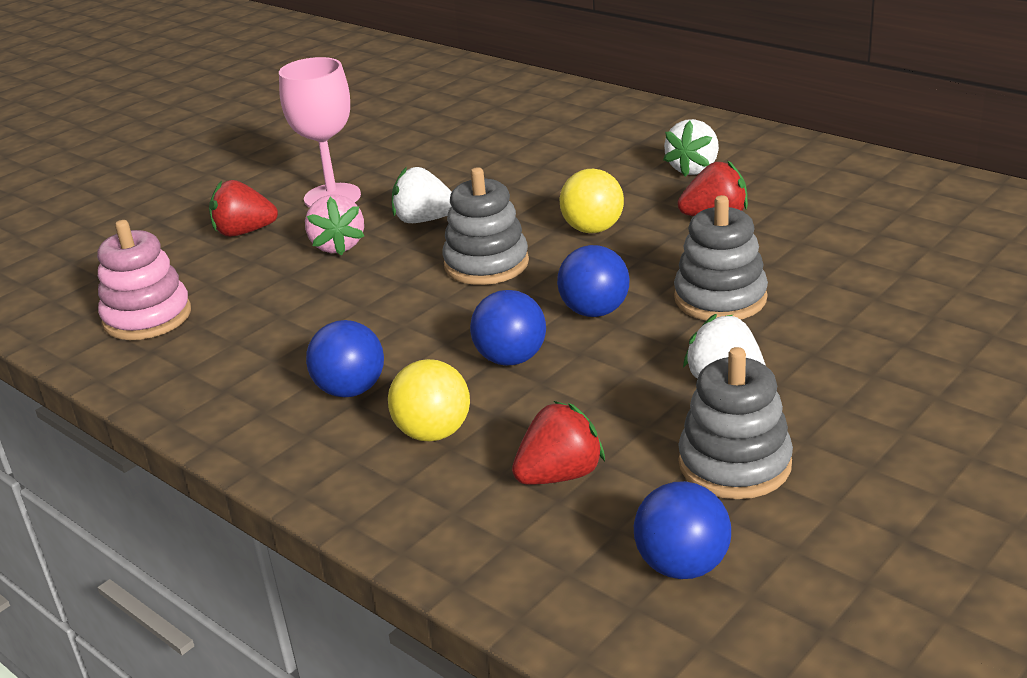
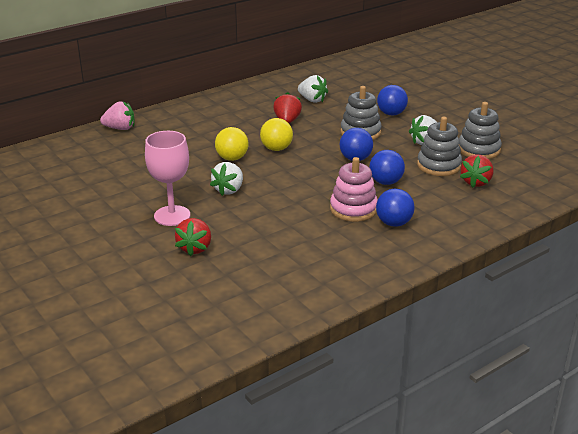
camera: 80 degrees left, 0 degrees up
pink stacking toy [97,220,191,340] -> pink stacking toy moved to [330,157,378,222]
pink strawberry [305,195,364,256] -> pink strawberry moved to [100,101,134,130]
yellow ball [388,359,470,441] -> yellow ball moved to [215,127,248,161]
grey stacking toy [442,167,529,285] -> grey stacking toy moved to [417,117,462,176]
red strawberry [512,401,605,485] -> red strawberry turned 135 degrees counterclockwise [460,154,494,188]
blue ball [634,481,731,579] -> blue ball moved to [377,85,408,115]
white strawberry [663,119,719,177] -> white strawberry moved to [298,75,328,103]

